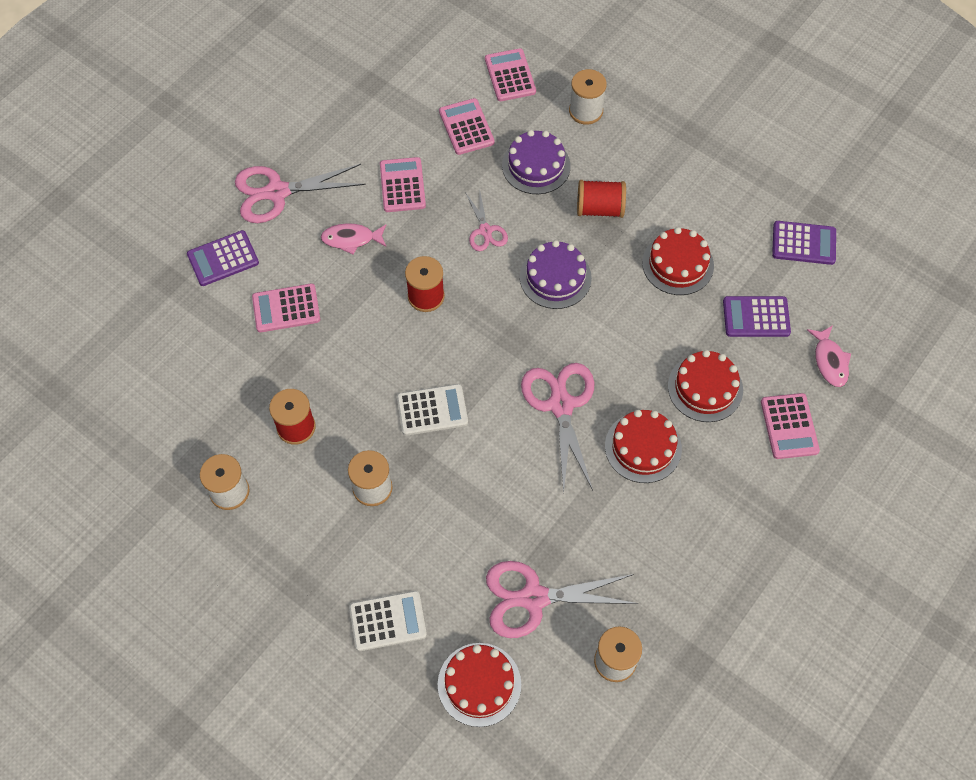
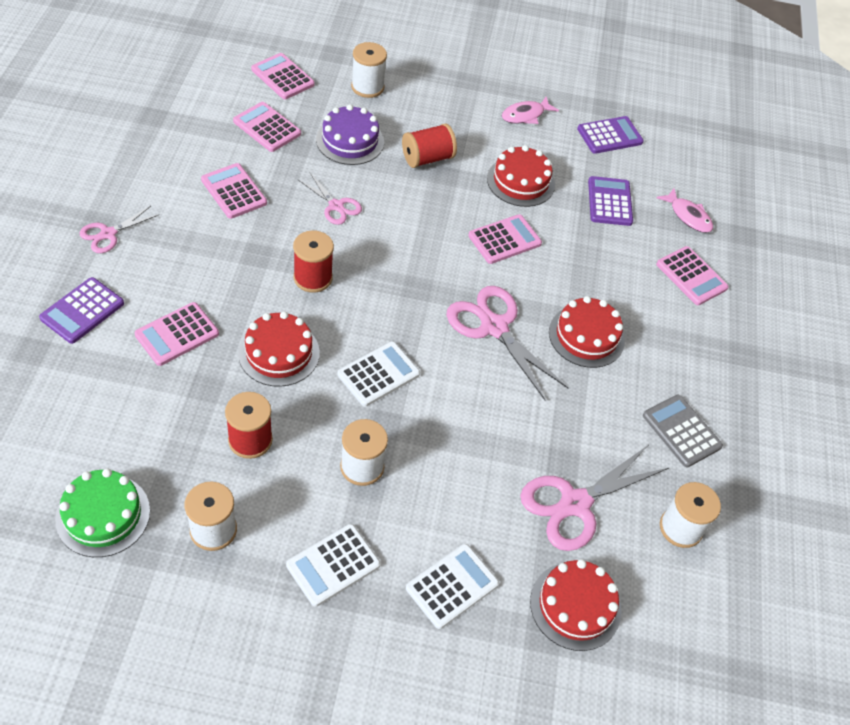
camera: 35 degrees left, 10 degrees down
pink scissors [235,164,366,223] -> pink scissors [80,206,158,253], size x0.56
pink fish [321,223,386,255] -> pink fish moved to [502,97,559,124]
purple cake [520,240,592,309] -> none
red cake [668,350,743,422] -> red cake moved to [238,311,320,387]
purple calculator [723,296,791,337] -> purple calculator turned 120 degrees clockwise [588,176,633,226]
none -> green cake [55,468,150,557]
none -> white calculator [286,524,381,607]
none -> pink calculator [468,214,542,264]
none -> grey calculator [643,394,723,467]

